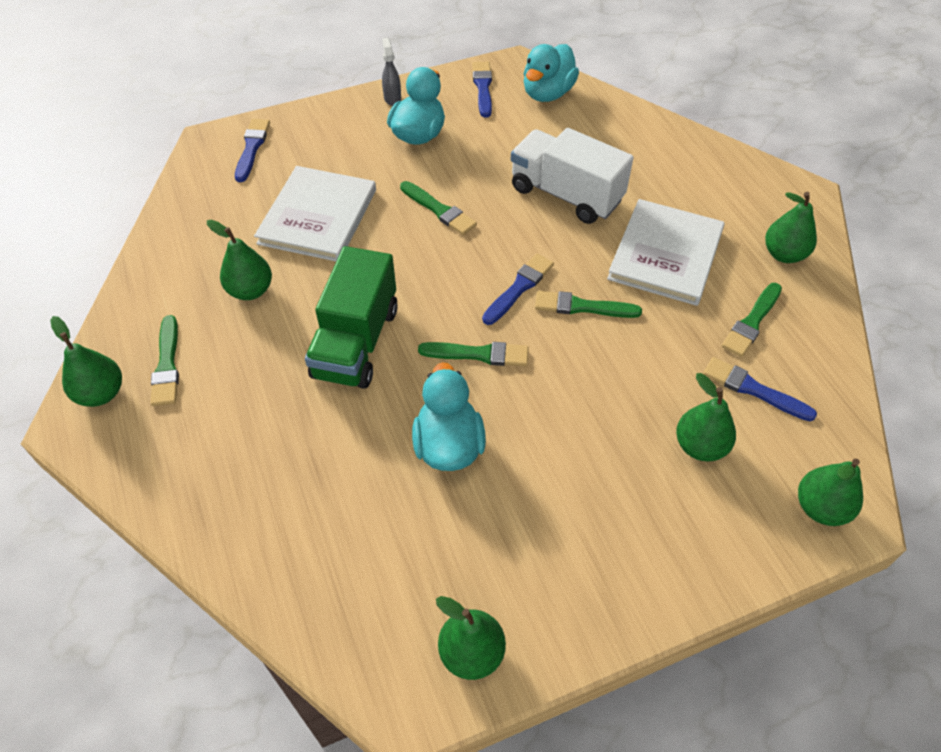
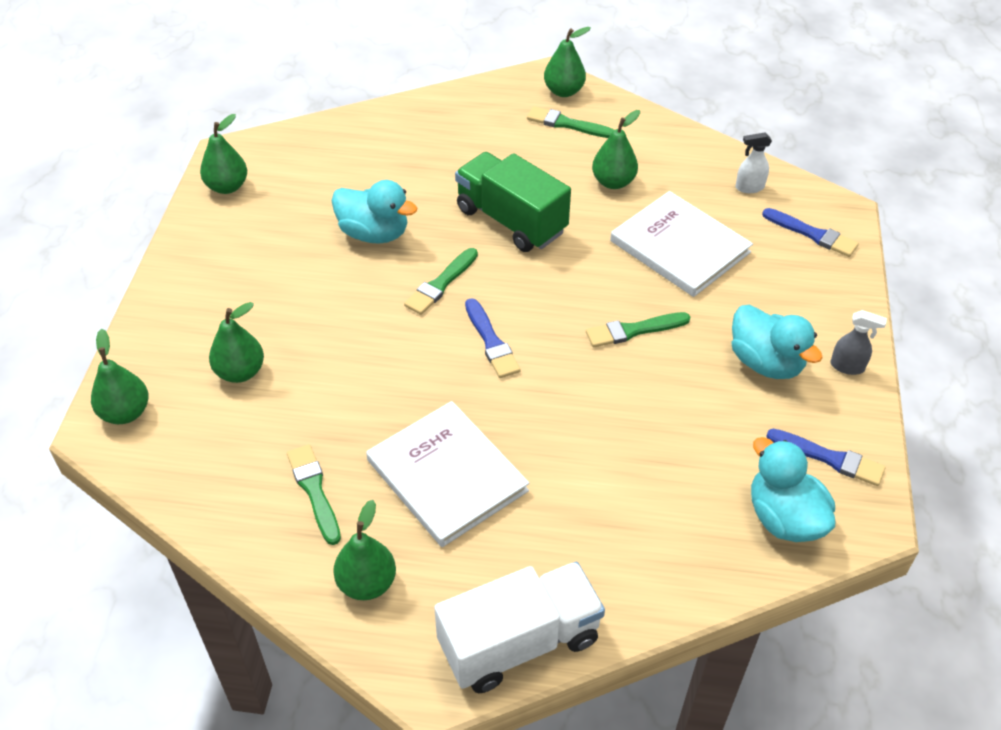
camera: 120 degrees right, 5 degrees down
white truck [511,128,634,224] -> white truck moved to [434,562,605,693]
green brush [535,291,642,318] -> none
blue brush [703,357,817,421] -> none
none -> white spray bottle [736,132,772,193]

